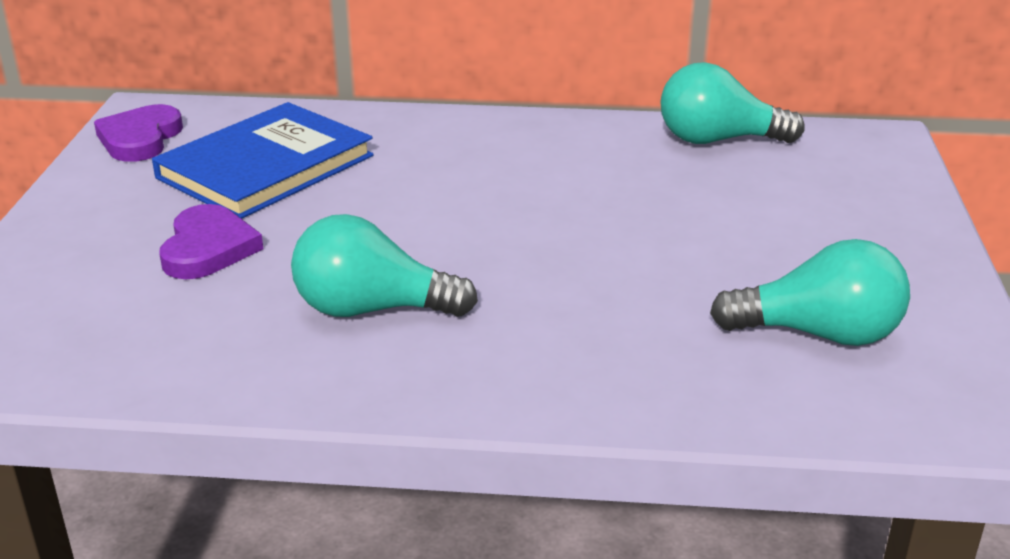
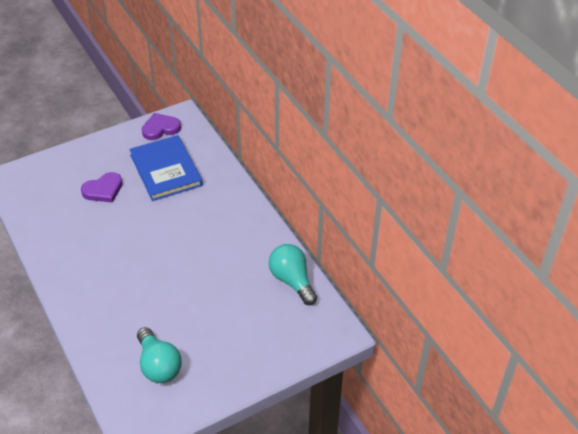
camera: 55 degrees right, 15 degrees up
blue book [152,102,374,219] -> blue book turned 60 degrees clockwise [129,135,203,201]
turquoise light bulb [291,214,478,317] -> none

